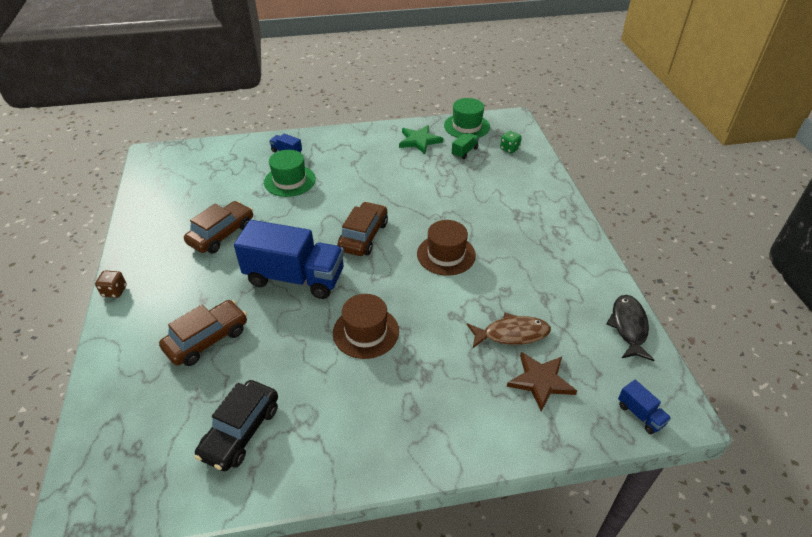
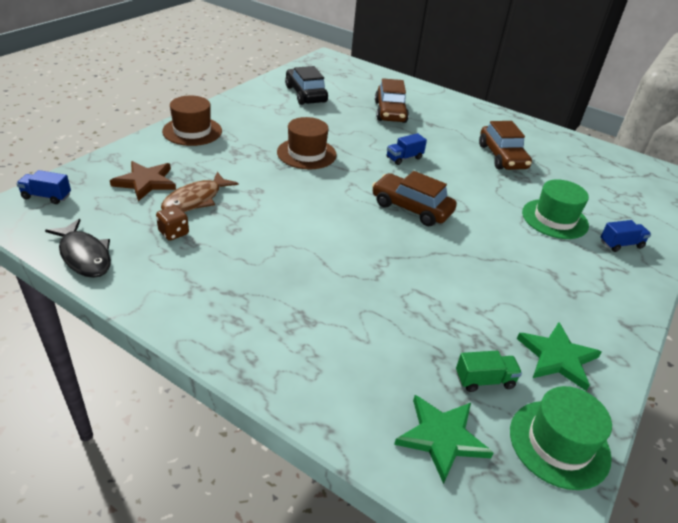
camera: 130 degrees right, 5 degrees down
brown dice [95,270,127,298] -> brown dice moved to [156,206,189,241]
blue truck [234,220,344,299] -> blue truck [387,133,427,165], size x0.41
brown car [337,202,388,256] -> brown car turned 150 degrees clockwise [372,171,457,226]
brown hat [417,220,476,276] -> brown hat moved to [162,96,222,146]
green truck [452,133,479,159] -> green truck turned 90 degrees counterclockwise [456,350,522,392]
green dice [500,131,522,154] -> green star [394,395,494,484]

